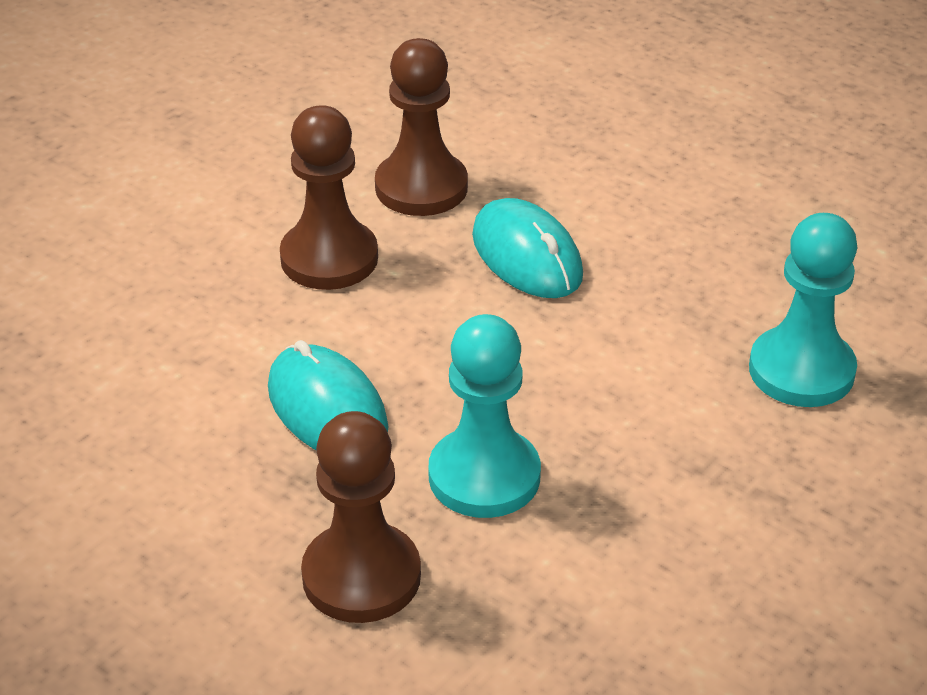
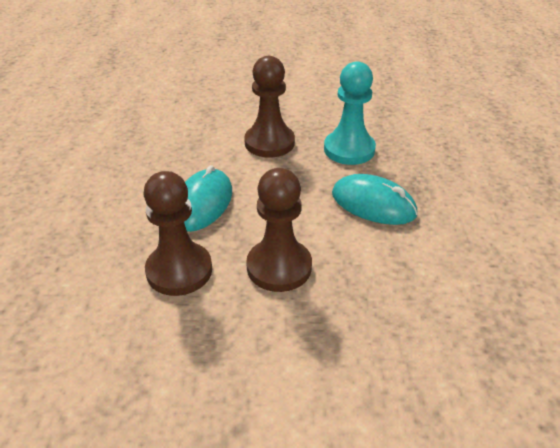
camera: 130 degrees left, 0 degrees up
turquoise mouse [268,340,389,450] -> turquoise mouse turned 75 degrees counterclockwise [332,174,418,225]
brown pawn [301,411,421,623] -> brown pawn moved to [244,56,295,158]
turquoise pawn [749,213,857,407] -> none

